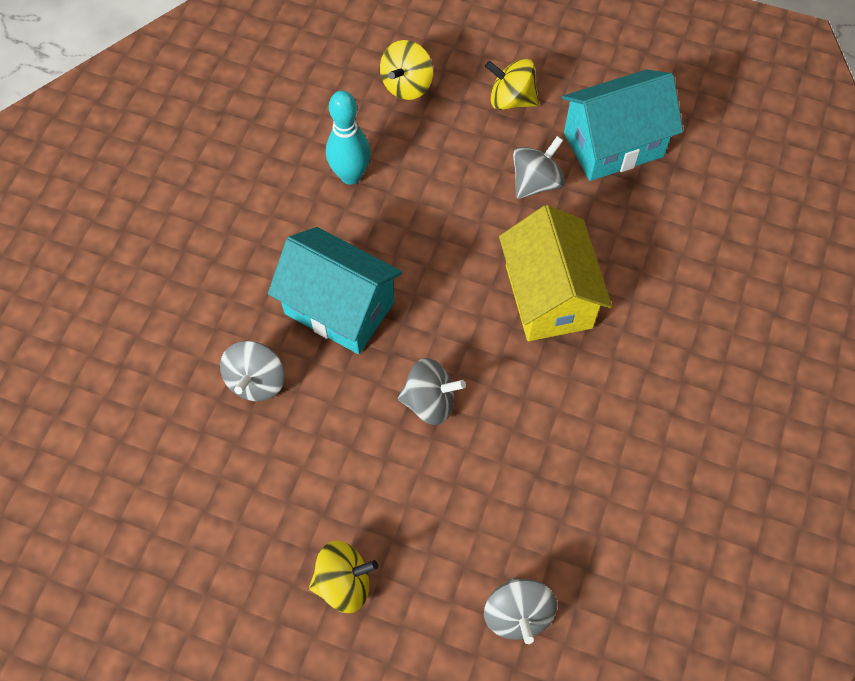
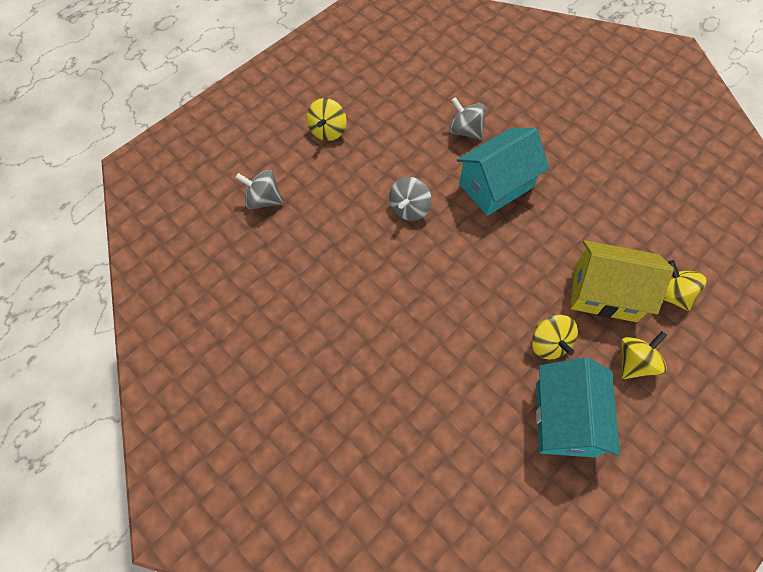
camera: 115 degrees right, 0 degrees up
turquoise bowling pin [326,90,371,185] -> none
yellow house [499,205,612,341] -> yellow house moved to [571,240,674,322]
grey spinning top [513,136,565,199] -> yellow spinning top [532,315,578,359]

